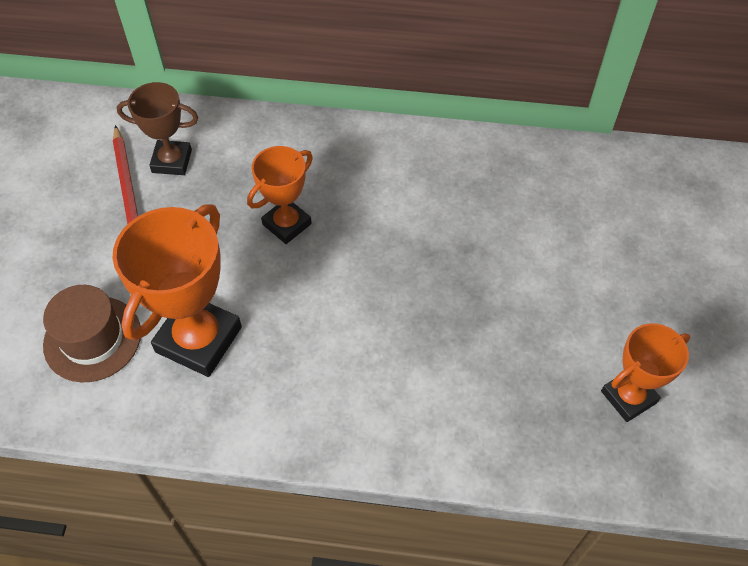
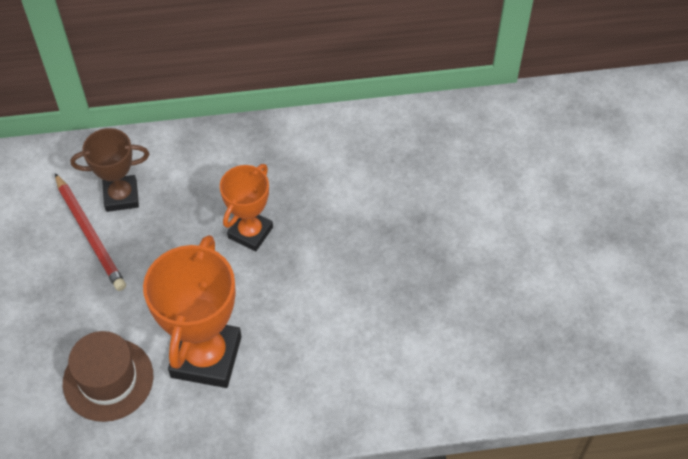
camera: 15 degrees left, 0 degrees up
orange trophy [601,323,690,422] -> none

